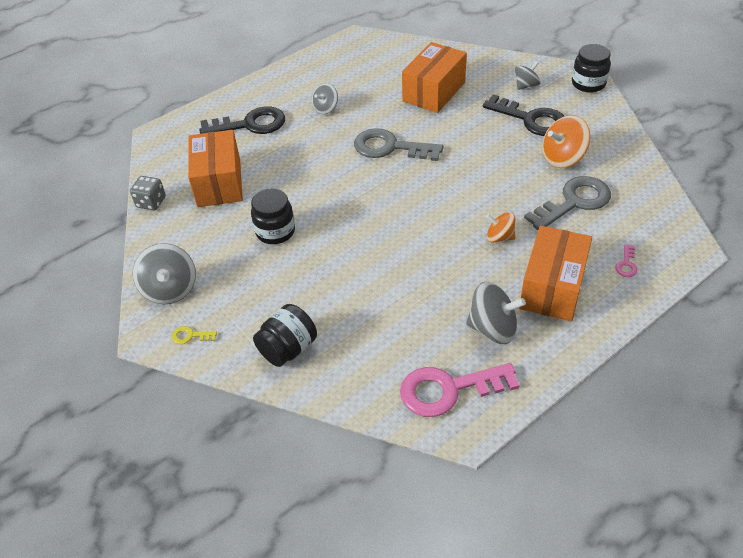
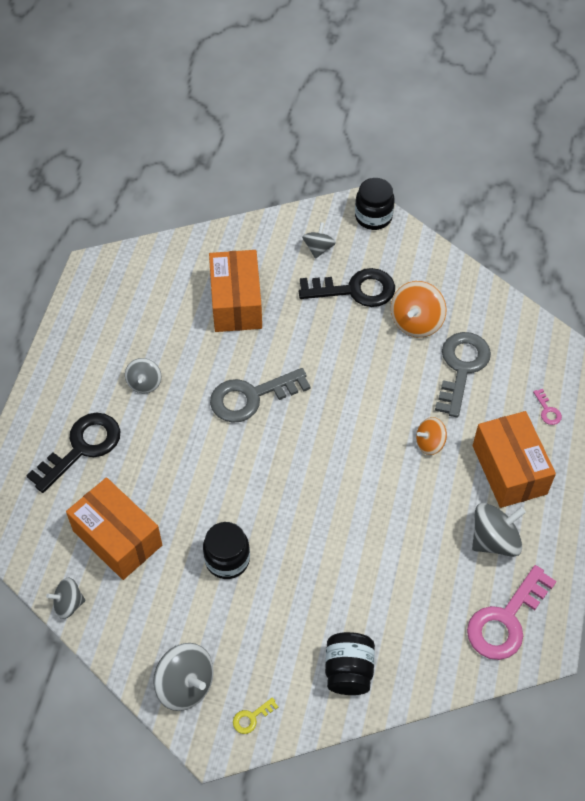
camera: 40 degrees left, 10 degrees up
grey dice [130,176,166,210] -> grey spinning top [46,577,85,619]

